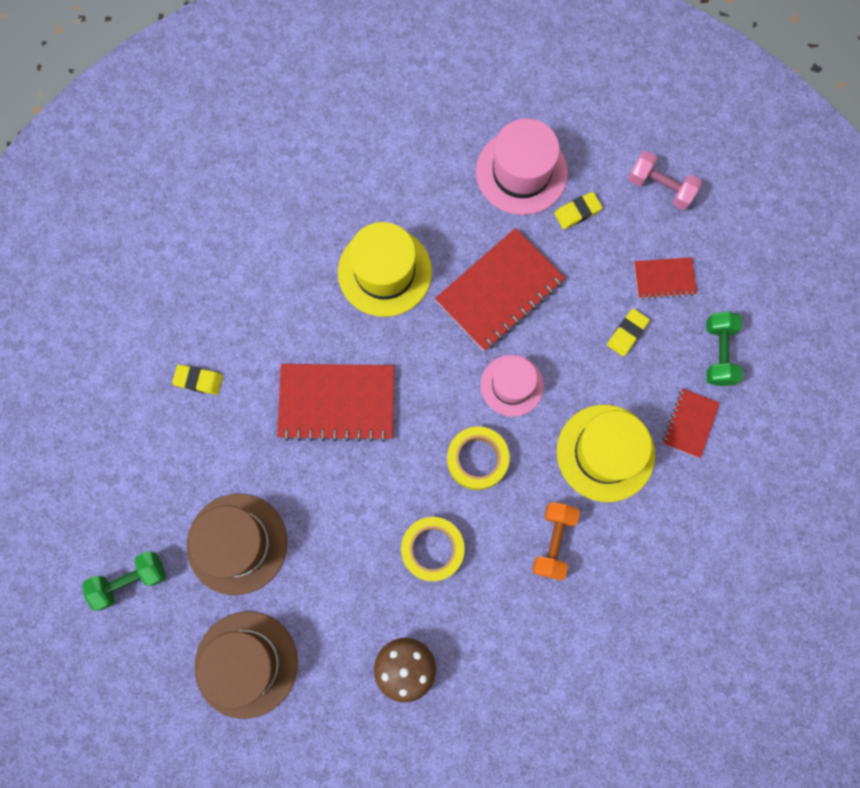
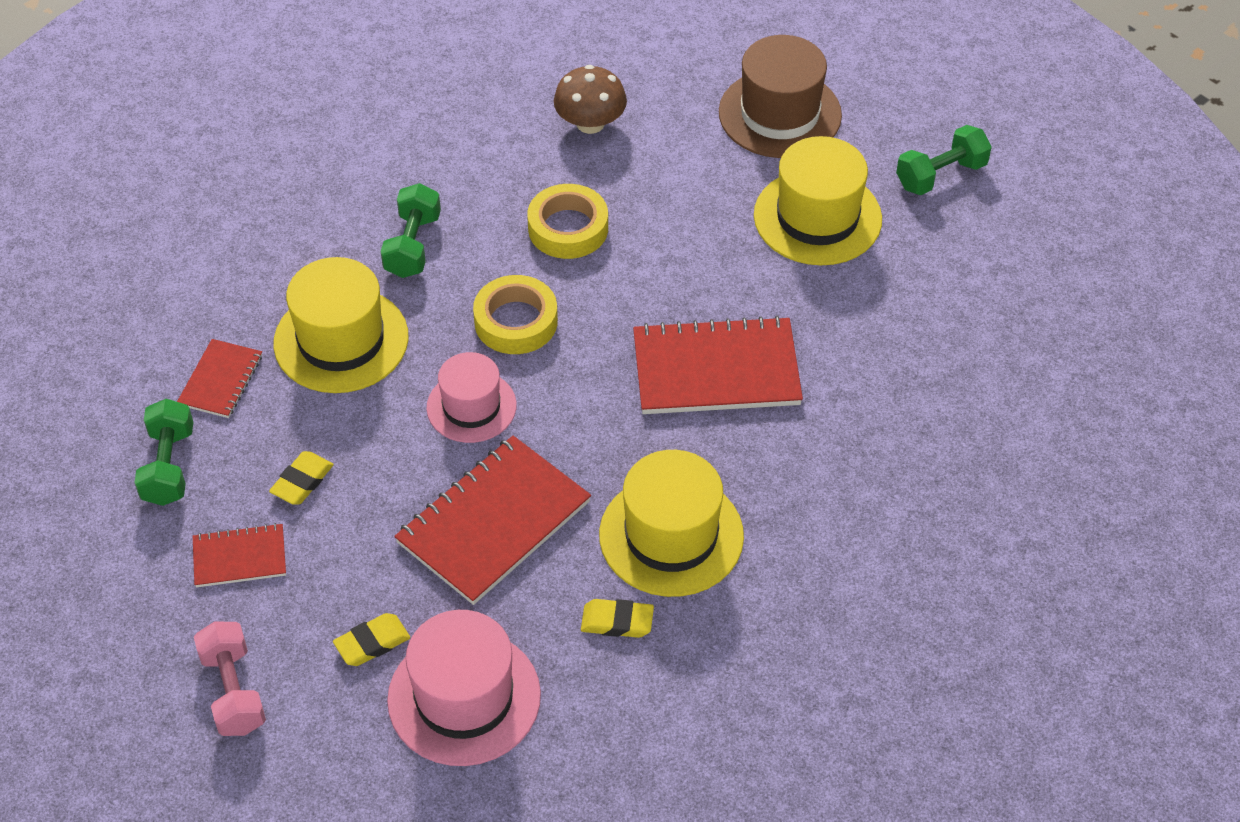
camera: 175 degrees right, 25 degrees down
yellow eraser [172,364,223,395] -> yellow eraser moved to [581,599,654,638]
brown hat [187,494,287,595] -> yellow hat [754,136,882,265]
orange dumbbell [532,502,580,580] -> green dumbbell [380,183,441,278]
pink dumbbell [628,151,702,210] -> pink dumbbell turned 45 degrees clockwise [194,621,266,736]

